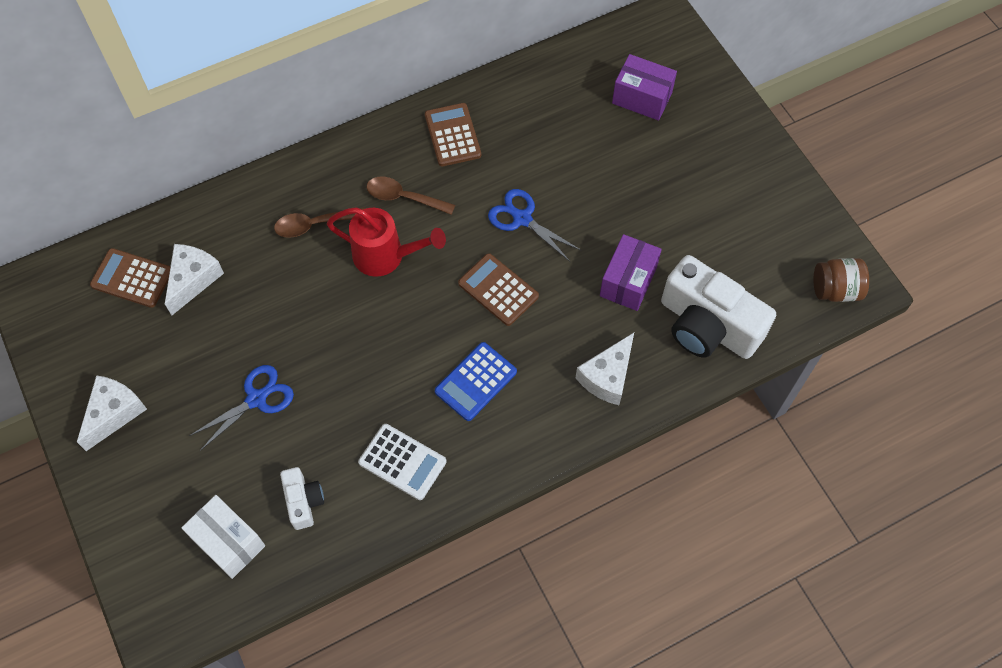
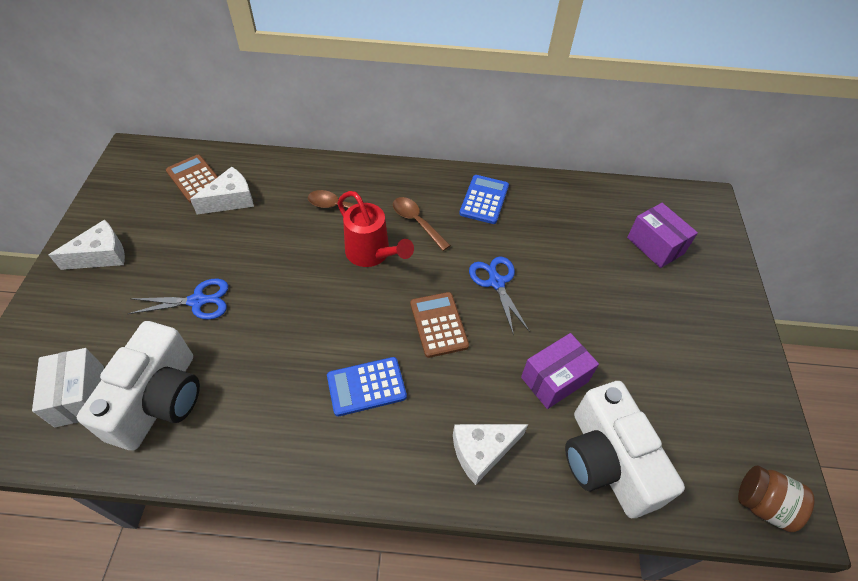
camera: 30 degrees right, 10 degrees down
white camera [280,467,324,530] -> white camera [77,321,200,451], size x2.06
white calculator [358,424,447,500] -> none
brown calculator [425,103,481,166] -> blue calculator [459,175,509,224]

